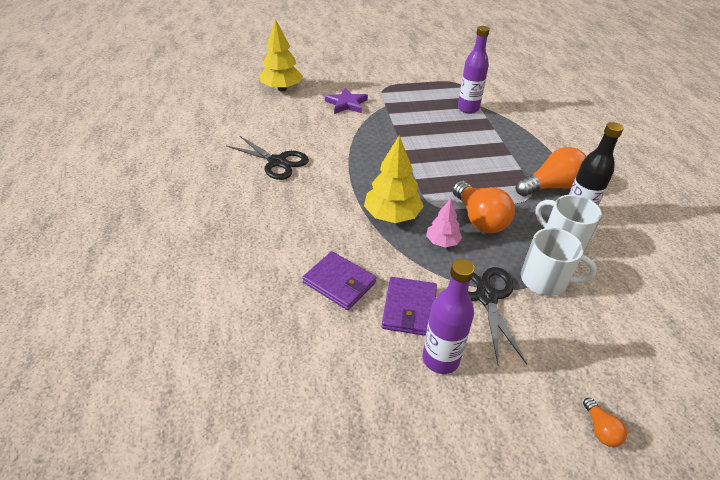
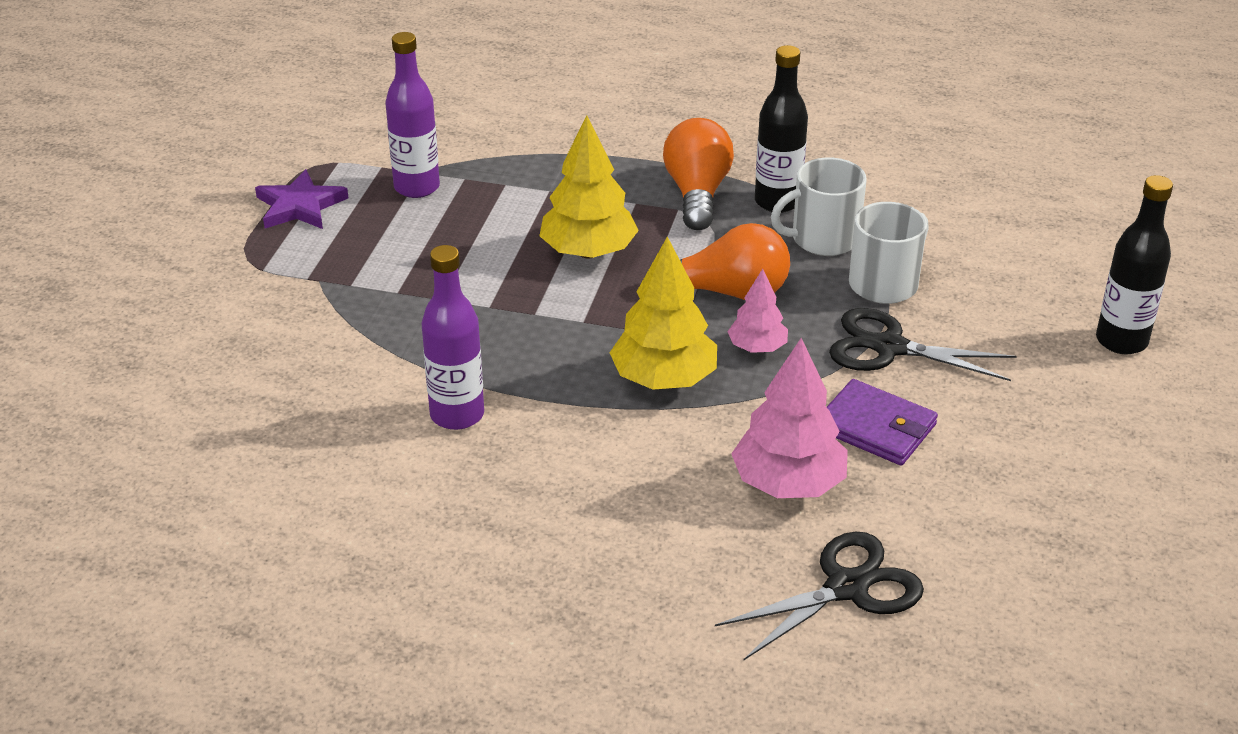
camera: 65 degrees left, 5 degrees down
black scissors [227,136,309,180] -> black scissors moved to [715,532,924,661]
yellow tree [260,19,303,91] -> yellow tree moved to [540,115,639,258]
purple wallet [302,251,376,310] -> pink tree [731,338,848,498]
purple star [325,88,368,114] -> purple star moved to [255,169,348,229]
purple bottle [423,259,475,374] -> purple bottle moved to [421,245,484,430]
orange light bulb [583,398,627,447] -> black bottle [1096,175,1173,355]

